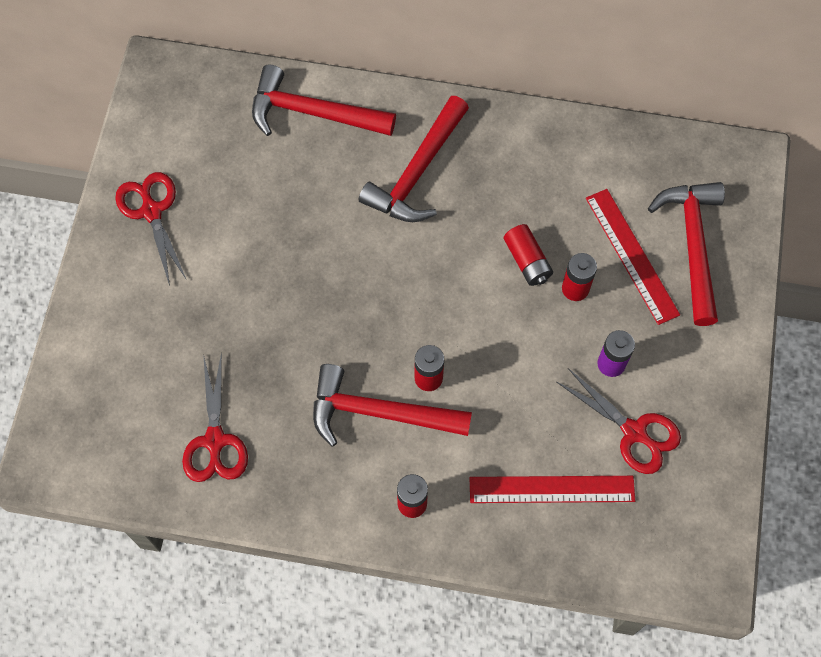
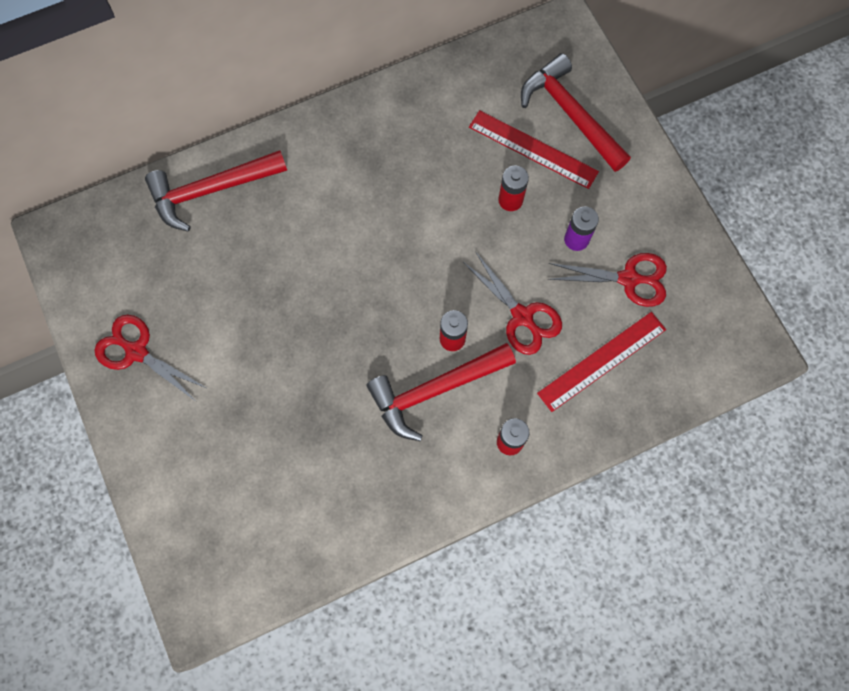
camera: 35 degrees left, 5 degrees up
red scissors [182,352,248,482] -> red scissors moved to [463,251,562,355]
red hammer [359,96,469,222] -> none
red battery [504,224,553,286] -> none

